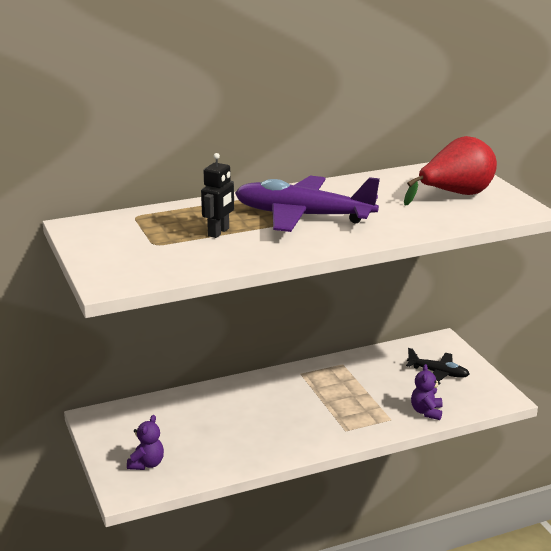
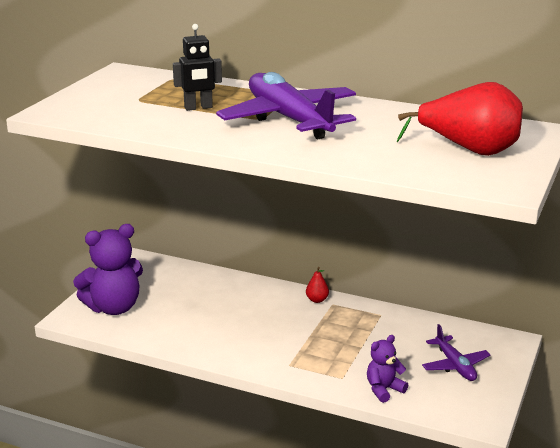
camera: 45 degrees right, 0 degrees up
purple teddy bear [127,415,164,470] -> purple teddy bear [73,224,143,315], size x1.86
black plane [406,348,469,381] -> purple plane [422,324,491,381]
none -> red pear [306,267,329,303]

